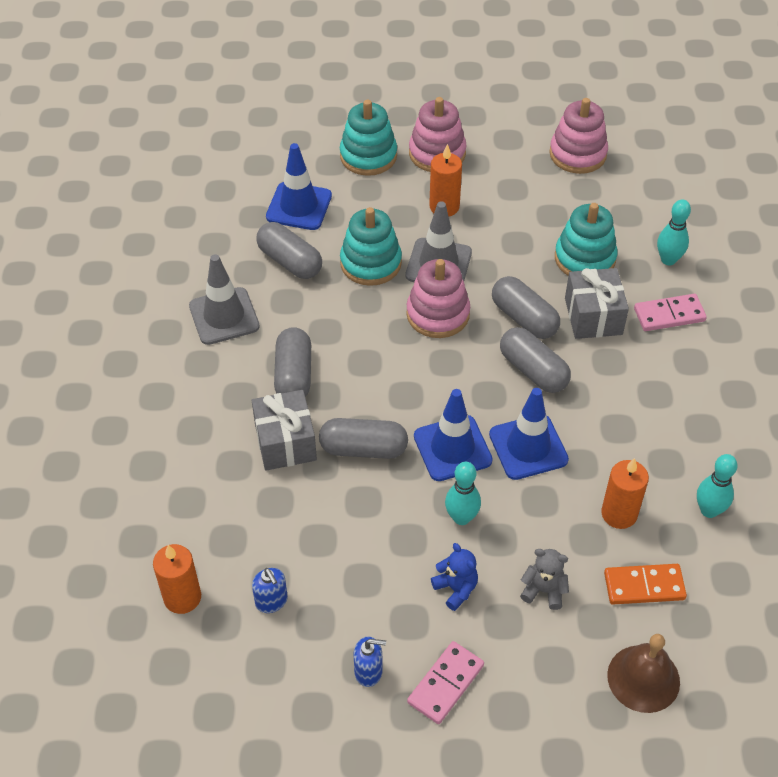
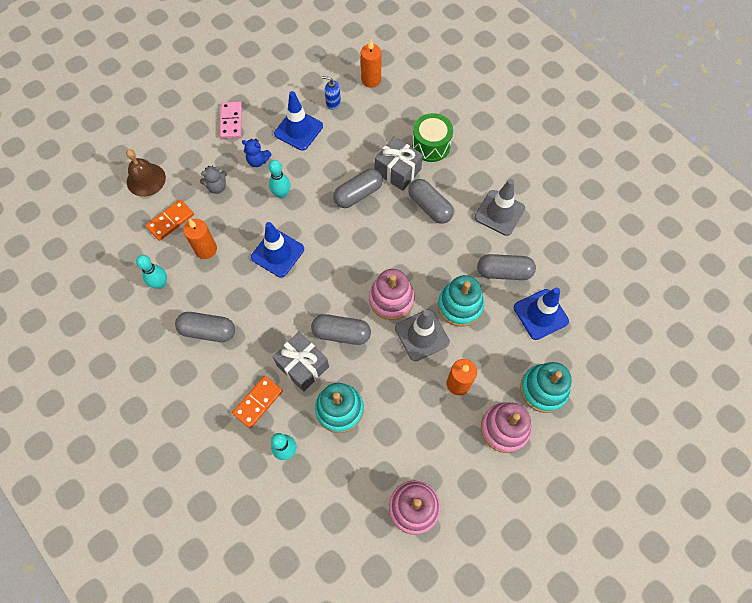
camera: 140 degrees right, 15 degrees up
blue soap dispenser [353,637,386,687] -> none
blue traffic cone [414,389,493,481] -> blue traffic cone moved to [274,91,323,151]
grey capsule [500,327,571,393] -> grey capsule moved to [175,312,235,342]
pink domino [634,294,707,331] -> orange domino [232,376,283,428]
none -> green drum [412,113,453,162]

